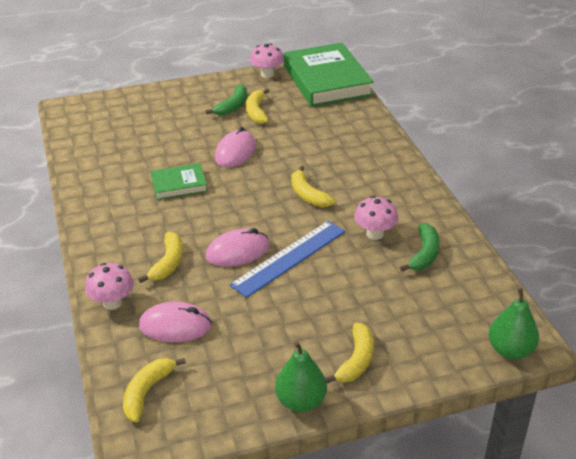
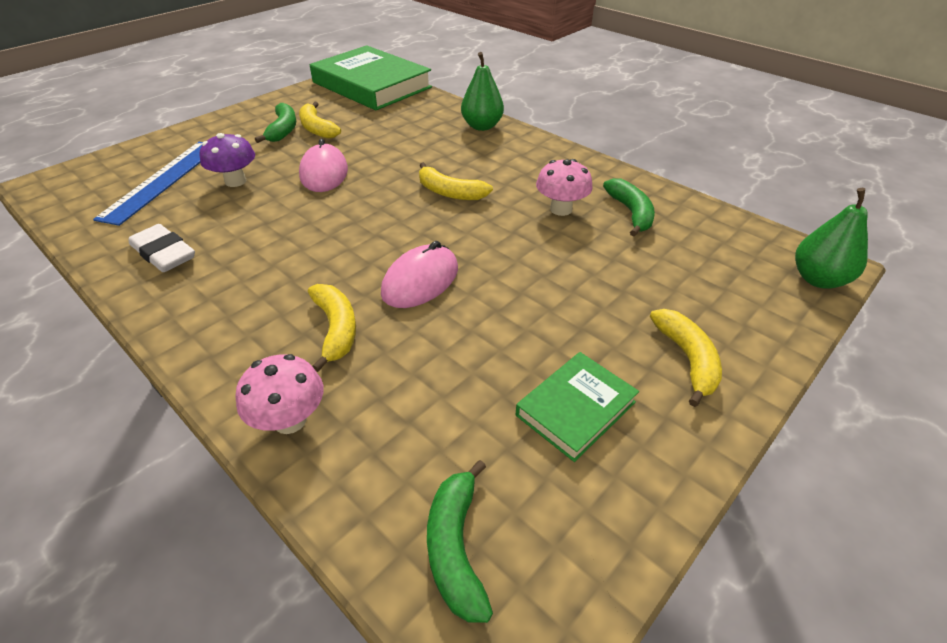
camera: 30 degrees left, 5 degrees up
yellow banana [123,358,186,422] -> green banana [427,460,493,623]
pink mouse [139,302,212,342] -> none
green book [151,163,208,200] -> green book moved to [516,352,639,462]
blue ruler [229,221,345,298] -> blue ruler moved to [93,142,203,226]
pink mushroom [250,43,284,78] -> none
green pear [275,341,327,412] -> green pear moved to [461,52,504,131]
none -> white eraser [128,224,195,272]
none -> purple mushroom [200,133,255,187]

